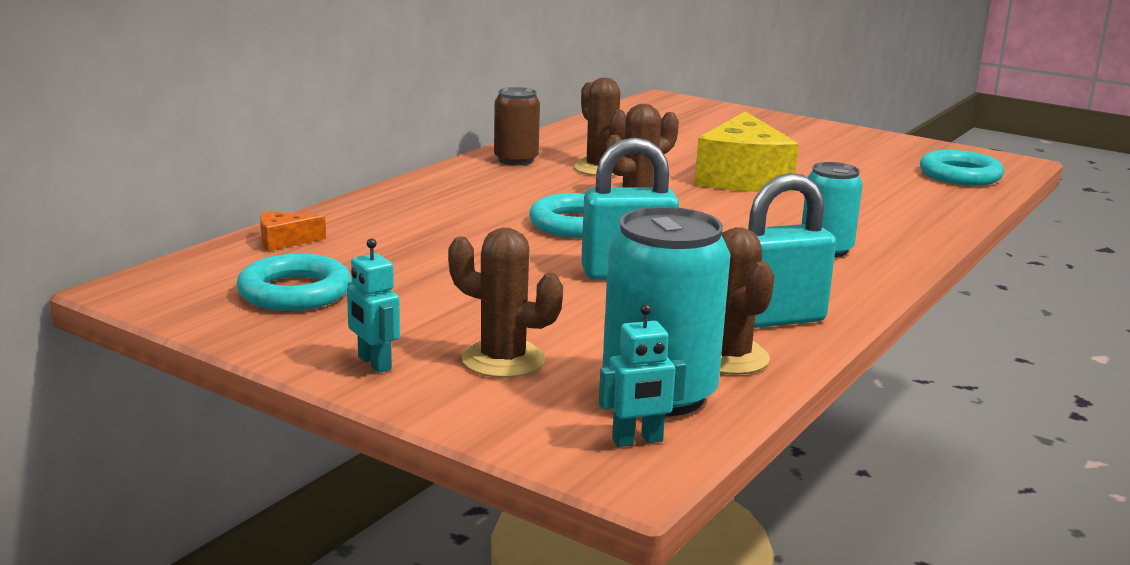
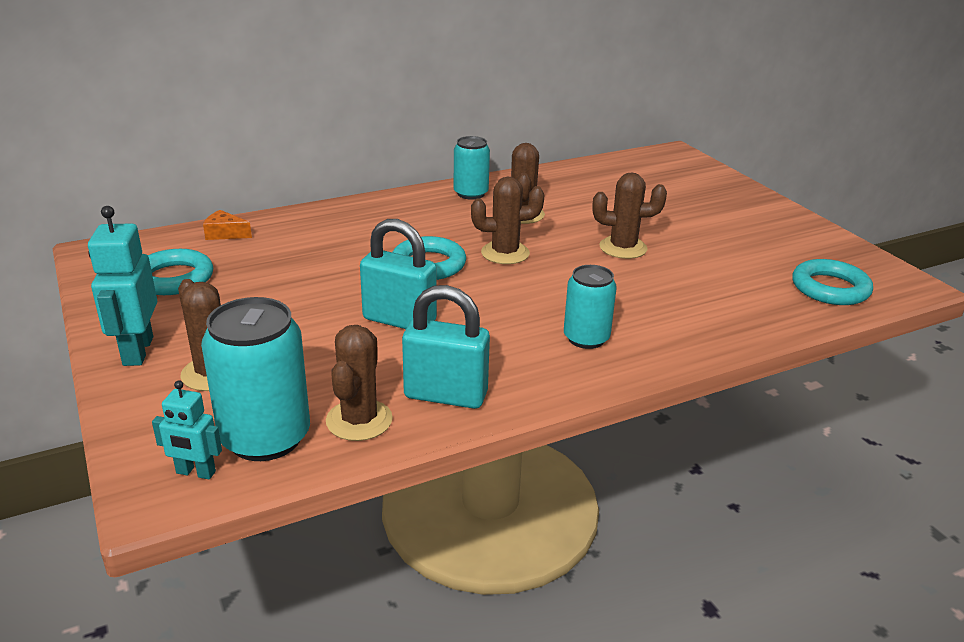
camera: 30 degrees right, 10 degrees up
turquoise robot [347,238,400,373] -> turquoise robot [88,206,157,366], size x1.69
brown can [494,87,540,166] -> turquoise can [454,136,490,200]
yellow cheese [695,111,799,192] -> brown cactus [593,172,667,259]

